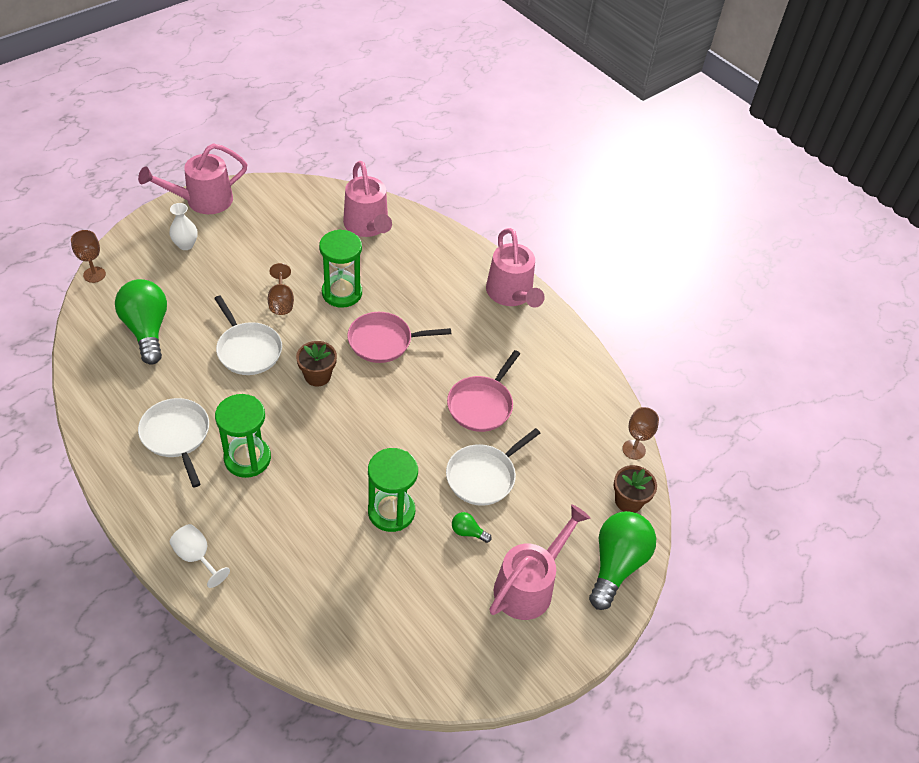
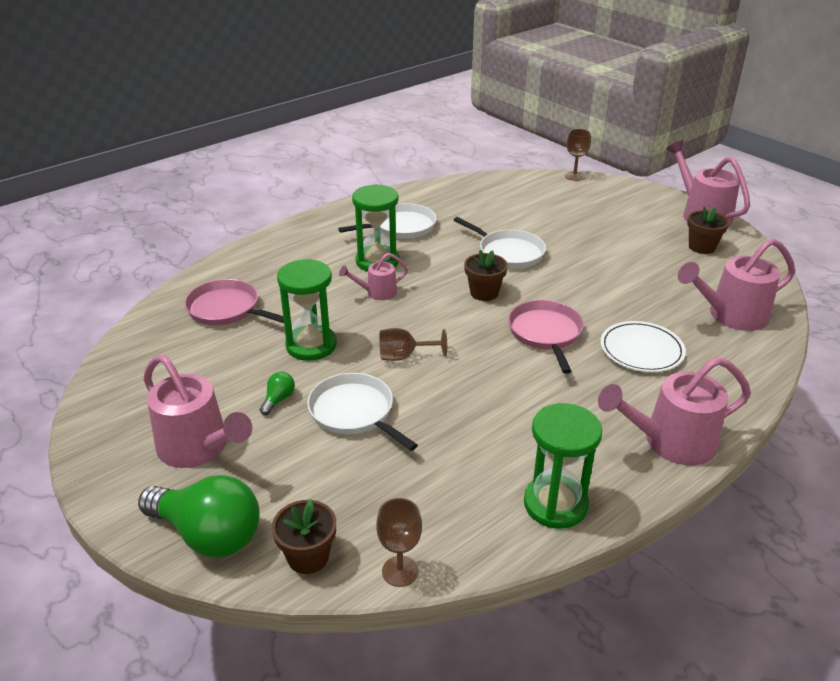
camera: 95 degrees right, 15 degrees down
green light bulb [115,279,167,365] -> none
white vase [169,203,198,250] -> none
white goblet [170,524,230,588] -> none
white pan [214,295,282,375] -> white pan turned 105 degrees counterclockwise [454,217,546,269]
brown goblet [268,263,294,315] -> brown goblet moved to [379,328,447,361]
green hourglass [319,229,362,308] -> green hourglass moved to [524,403,602,529]
pink pan [447,350,520,432] -> pink pan moved to [184,279,284,325]
none -> pink watering can [339,253,408,300]
none -> white plate [600,321,686,372]
none -> brown flower pot [687,206,729,254]

